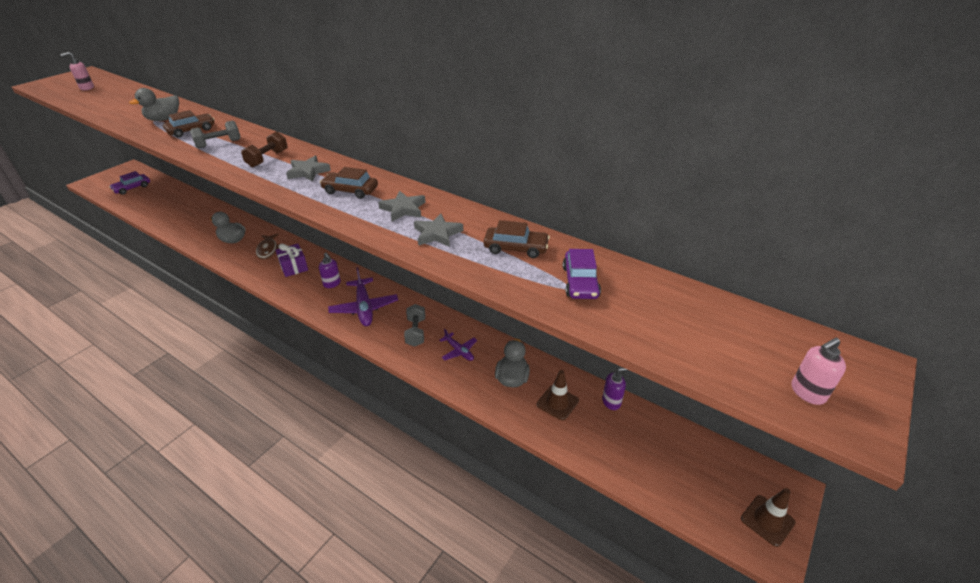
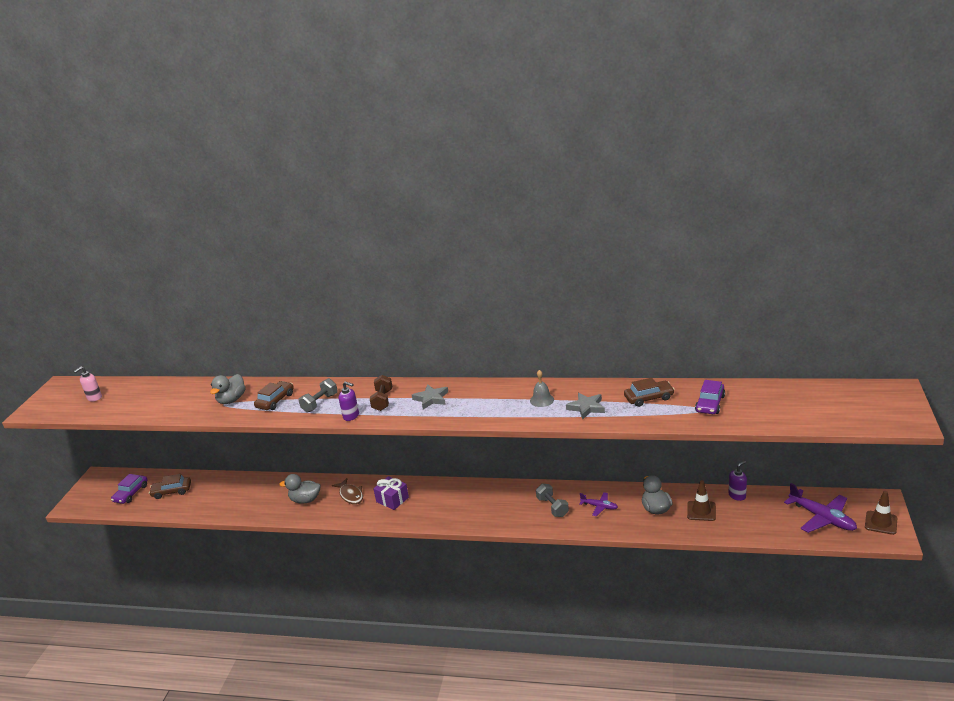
camera: 20 degrees left, 10 degrees down
purple soap dispenser [319,252,341,288] -> purple soap dispenser moved to [339,381,359,421]
brown car [320,167,378,199] -> brown car moved to [149,474,191,499]
purple plane [328,267,398,326] -> purple plane moved to [784,483,857,533]
grey star [378,191,426,221] -> grey bell [530,370,554,407]
purple car [563,249,601,299] -> purple car turned 45 degrees clockwise [695,380,725,414]
pink soap dispenser [792,338,846,405] -> none

